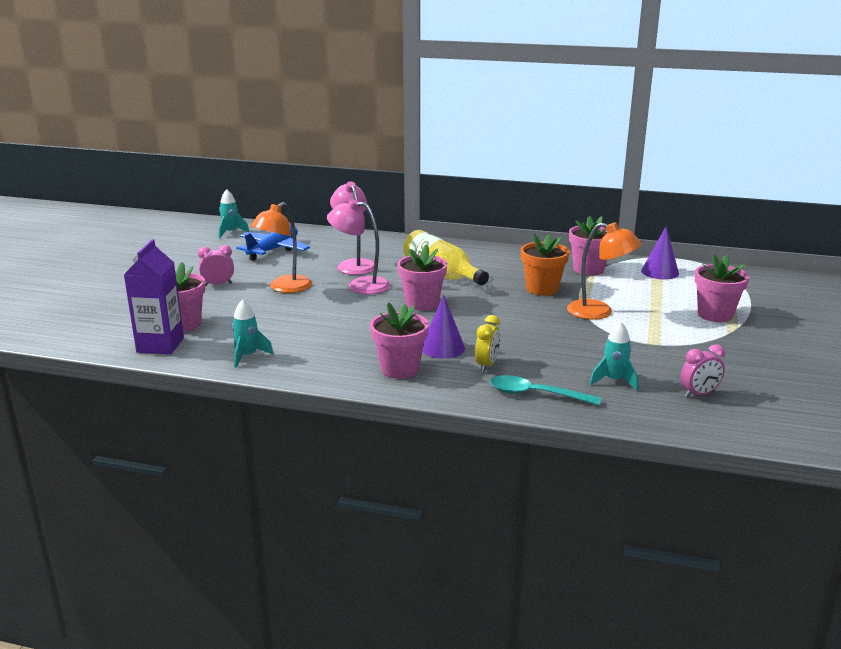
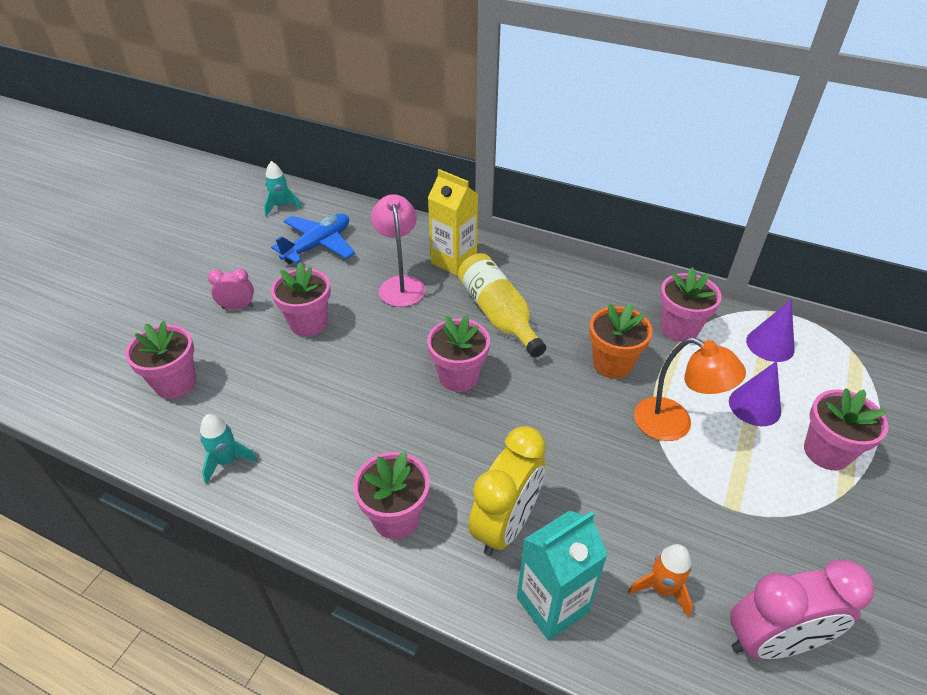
camera: 10 degrees right, 20 degrees up
purple carton [124,239,184,354] -> none
orange lamp [250,202,312,293] -> pink flower pot [271,263,331,337]
pink lamp [327,199,391,294] -> none
purple cone [422,294,465,359] -> purple cone moved to [729,361,781,426]
yellow clock [475,315,500,372] -> yellow clock [468,426,546,556], size x1.88
turquoise spoon [490,375,601,406] -> turquoise carton [517,511,608,641]
turquoise rocket [590,322,638,390] -> orange rocket [628,544,693,617]
pink clock [681,344,725,398] -> pink clock [730,559,875,659], size x1.88
none -> yellow carton [428,169,478,276]

